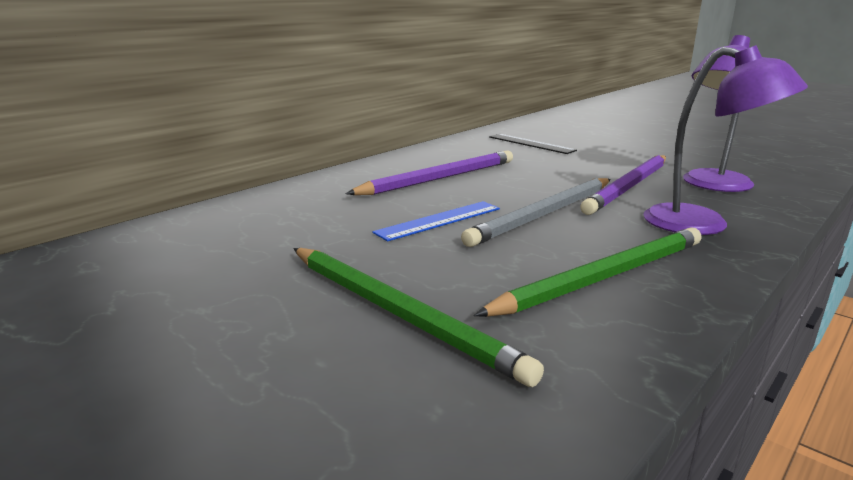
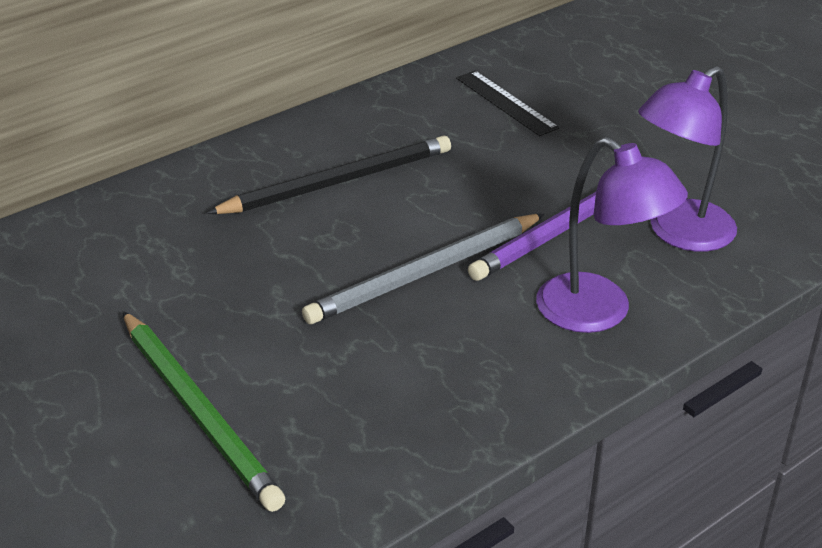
camera: 10 degrees right, 15 degrees up
purple pencil [346,150,513,195] -> black pencil [206,136,451,214]
blue ruler [372,201,500,241] -> none
green pencil [474,227,701,317] -> none

